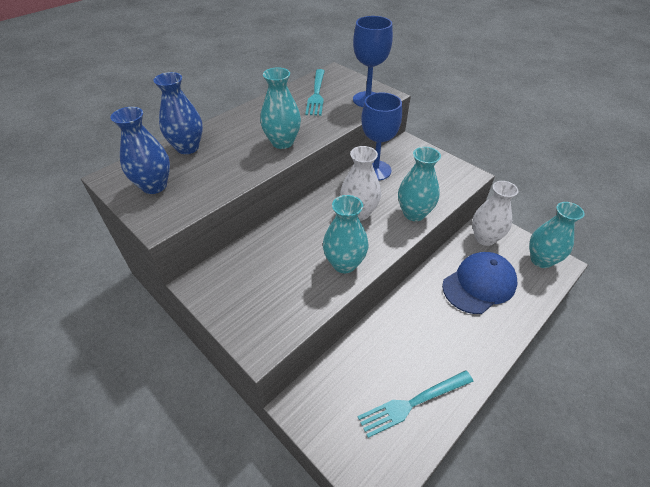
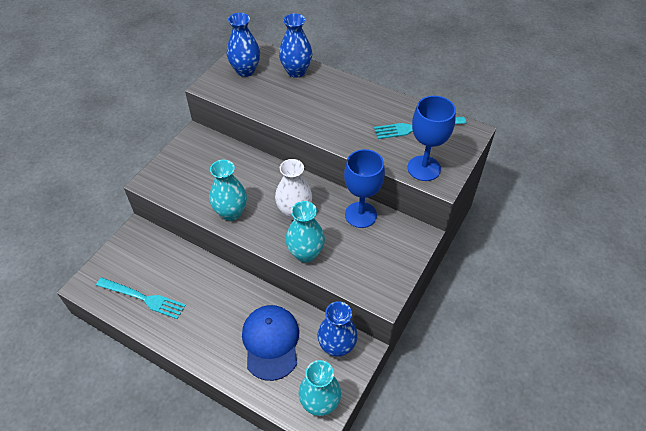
camera: 75 degrees right, 5 degrees up
turquoise vase [260,67,301,149] -> none
turquoise fork [358,370,474,438] -> turquoise fork turned 150 degrees clockwise [96,277,186,319]
blue cap [442,252,517,314] -> blue cap turned 135 degrees counterclockwise [242,305,299,381]
white vase [472,181,518,246] -> blue vase [317,301,358,357]

